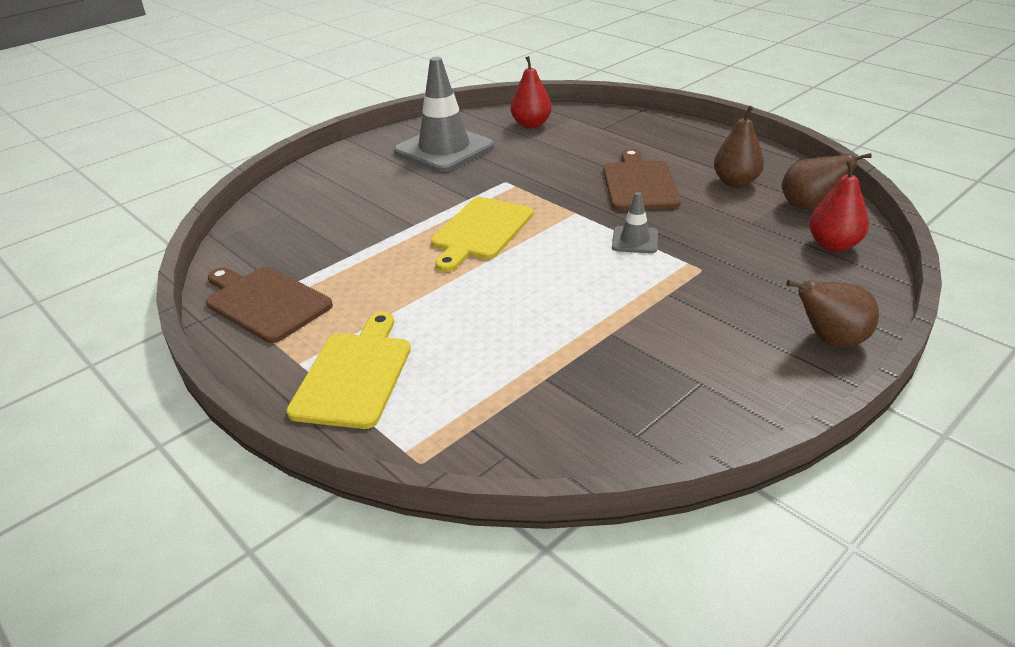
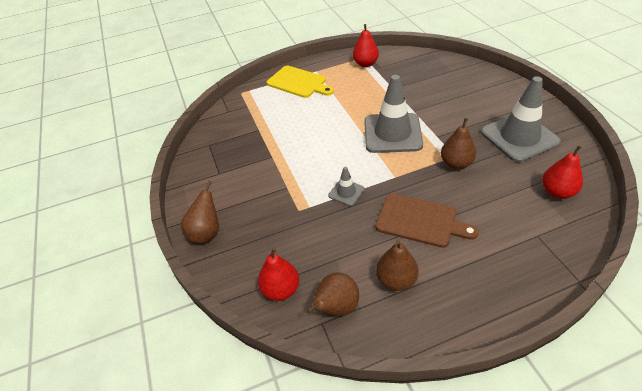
camera: 115 degrees right, 10 degrees up
brown cutting board [206,267,333,343] -> red pear [353,24,379,67]
yellow cutting board [431,197,534,272] -> grey traffic cone [364,75,423,153]
none -> brown pear [441,118,476,169]

